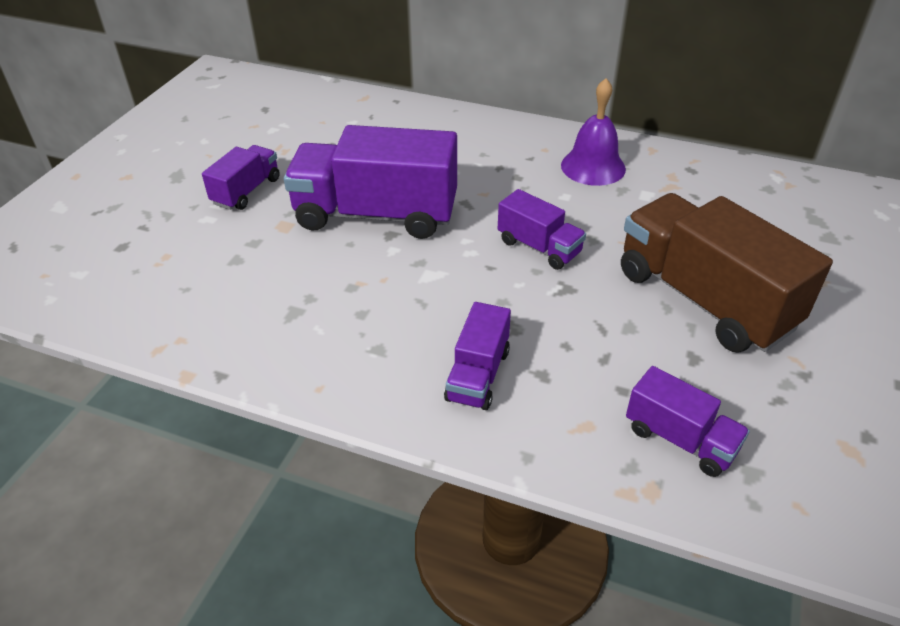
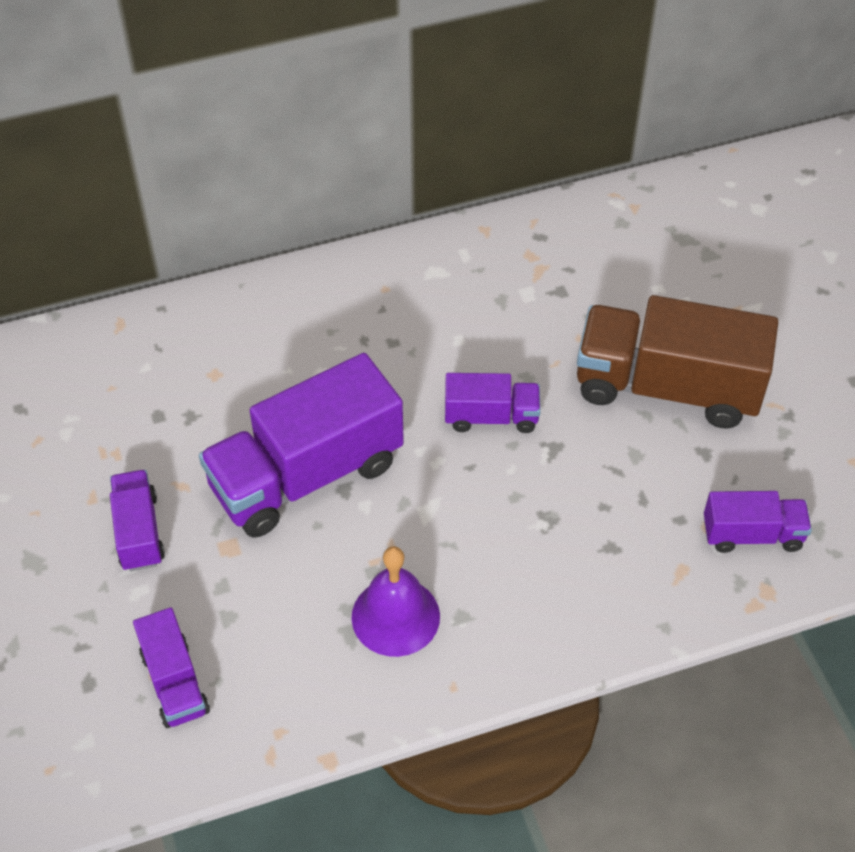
camera: 40 degrees left, 10 degrees up
purple truck [444,302,511,410] -> purple truck moved to [133,607,210,728]
purple bell [561,78,626,186] -> purple bell moved to [351,546,440,657]

